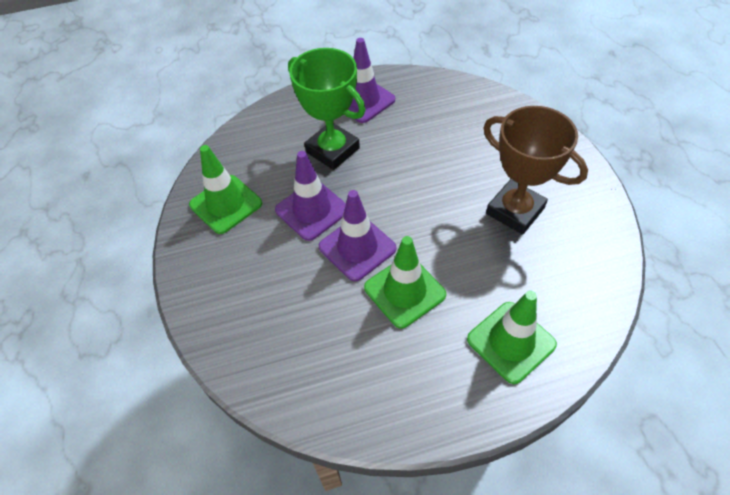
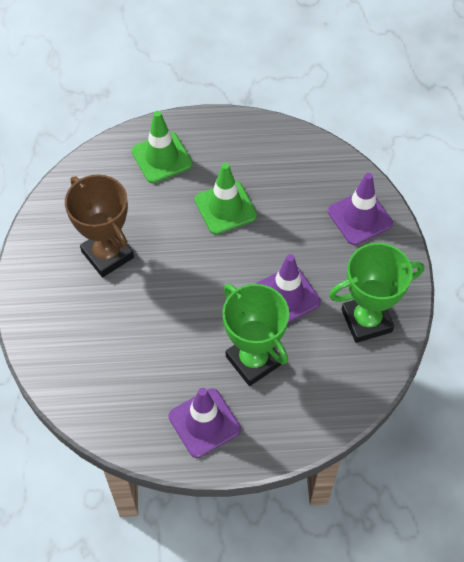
camera: 170 degrees left, 5 degrees up
green traffic cone [189,145,262,234] -> green trophy [329,243,424,343]
purple traffic cone [319,190,396,281] -> purple traffic cone moved to [328,173,393,245]

